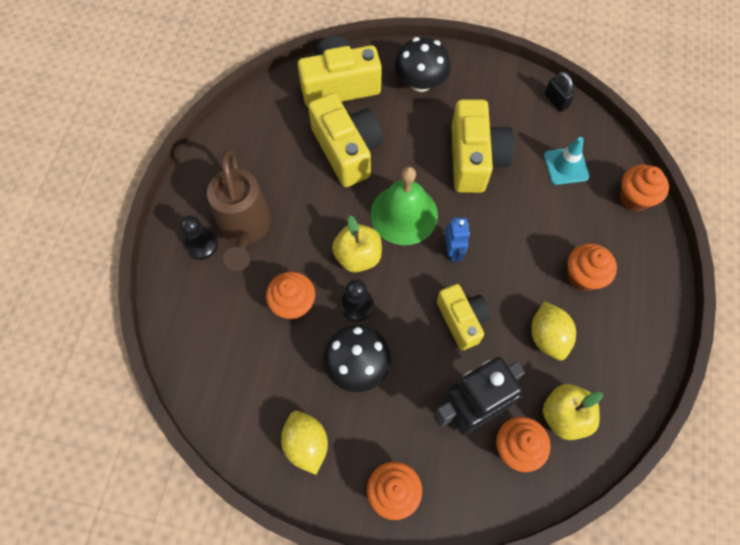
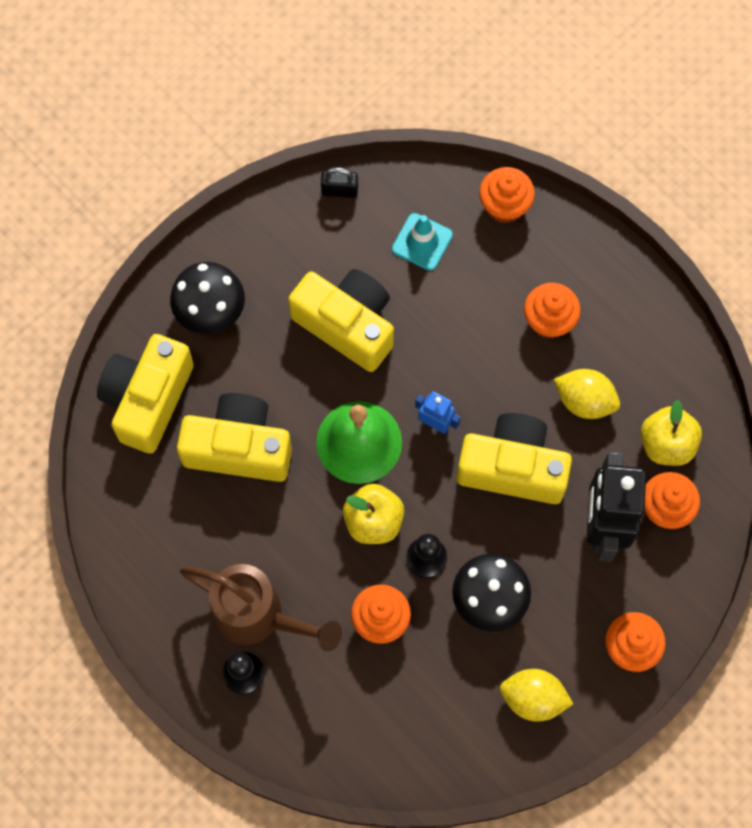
camera: 55 degrees left, 5 degrees up
yellow camera [437,284,491,350] -> yellow camera [456,413,572,504], size x1.54

